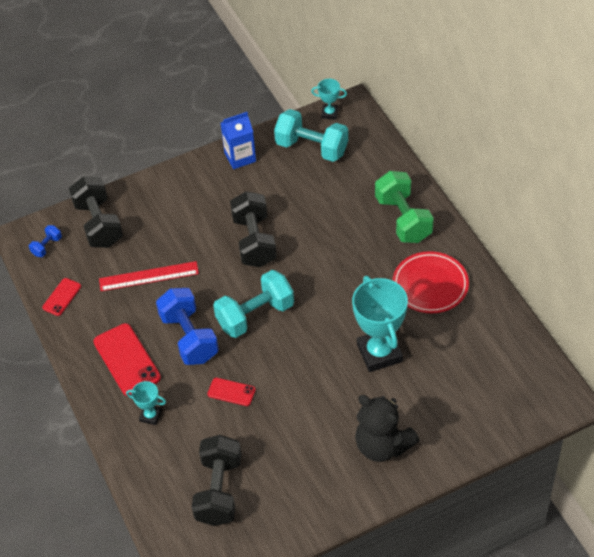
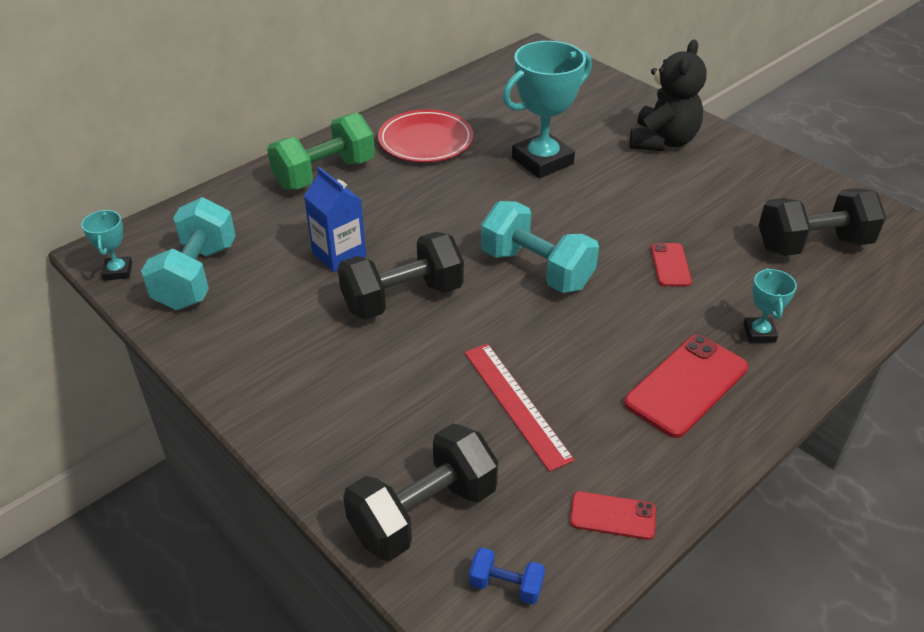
camera: 110 degrees left, 10 degrees down
blue dumbbell [156,288,219,365] -> none
blue carton [221,112,256,169] -> blue carton moved to [304,167,366,272]

